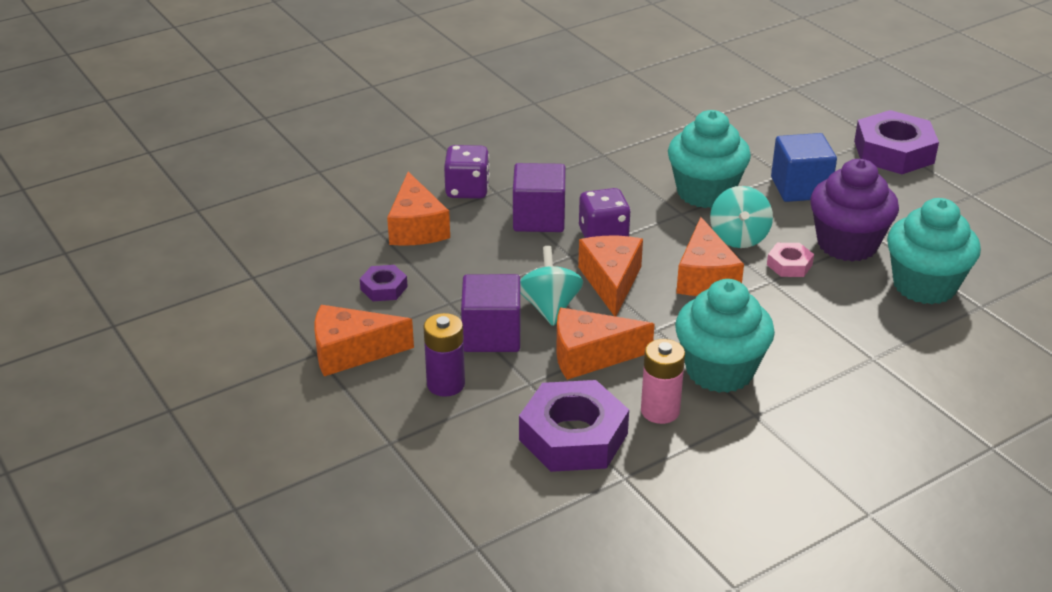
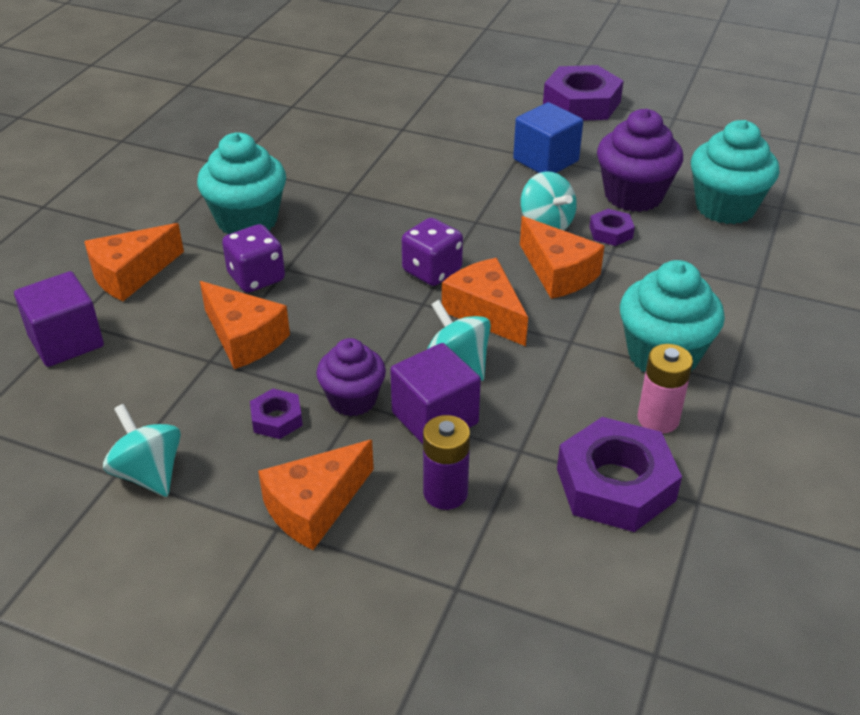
camera: 35 degrees left, 5 degrees up
purple cube [513,163,566,232] -> purple cube moved to [14,271,104,367]
orange cheese [556,308,655,380] -> orange cheese moved to [84,223,184,301]
turquoise cupcake [668,110,751,208] -> turquoise cupcake moved to [197,132,286,234]
pink nut [767,243,814,277] -> purple nut [589,209,635,246]
none -> turquoise spinning top [103,404,181,497]
none -> purple cupcake [316,338,386,416]

